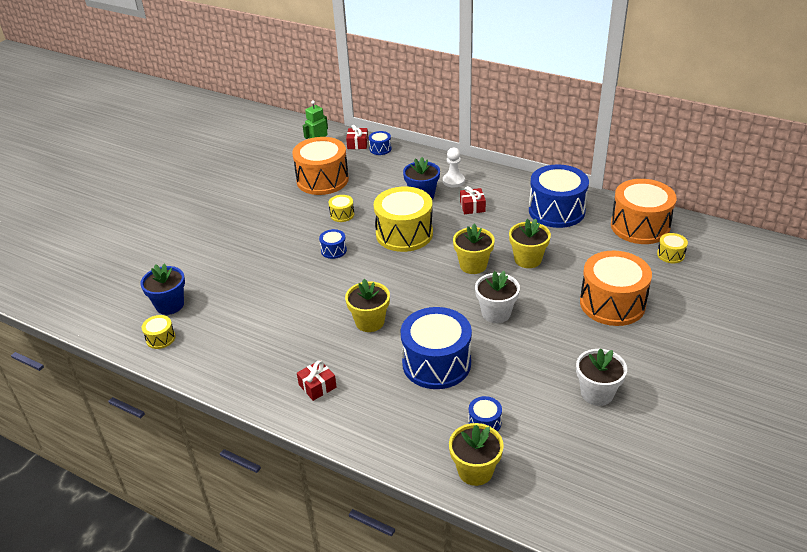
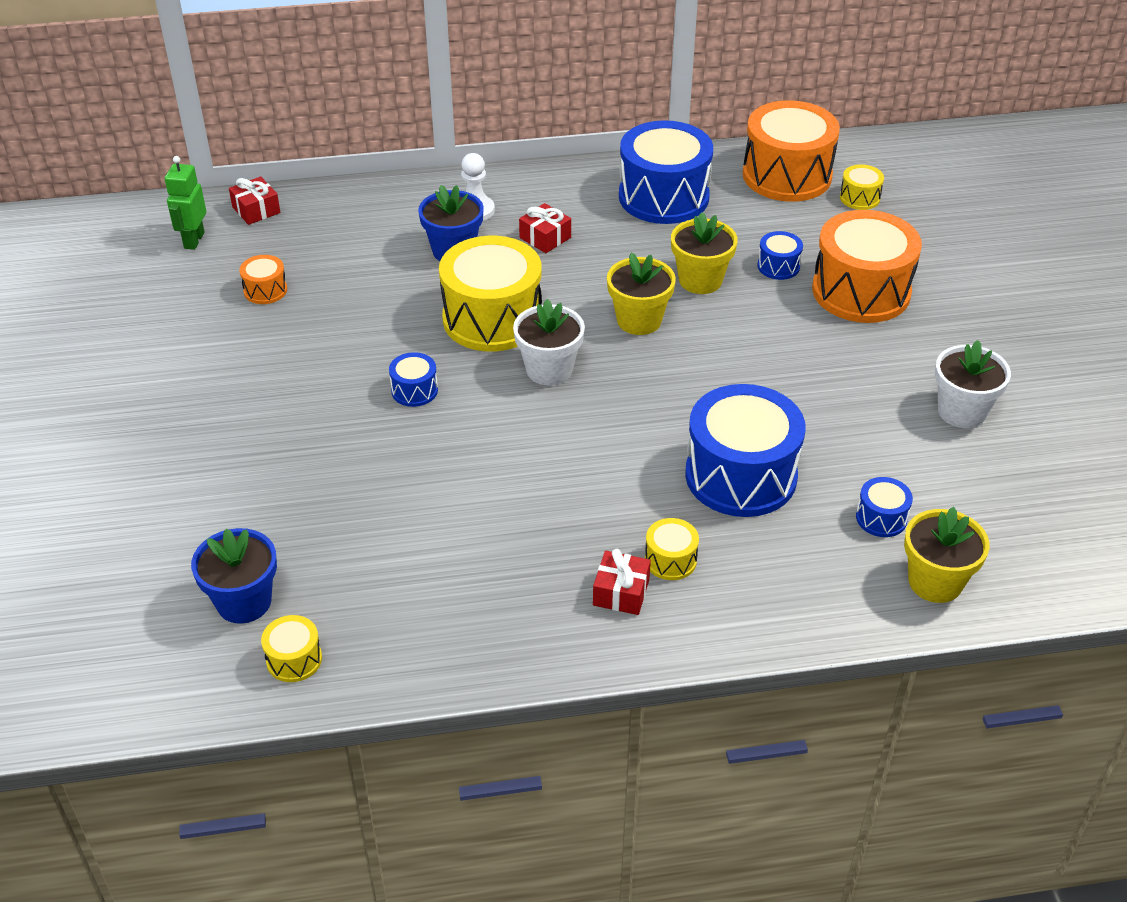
camera: 40 degrees left, 5 degrees up
orange drum [292,137,349,195] -> orange drum [239,255,287,304], size x0.44
yellow drum [328,195,354,222] -> yellow drum moved to [645,518,699,580]
yellow flower pot [345,279,390,332] -> none
blue drum [369,131,391,155] -> blue drum moved to [757,231,803,280]
white flower pot [475,271,520,323] -> white flower pot moved to [513,299,585,386]

